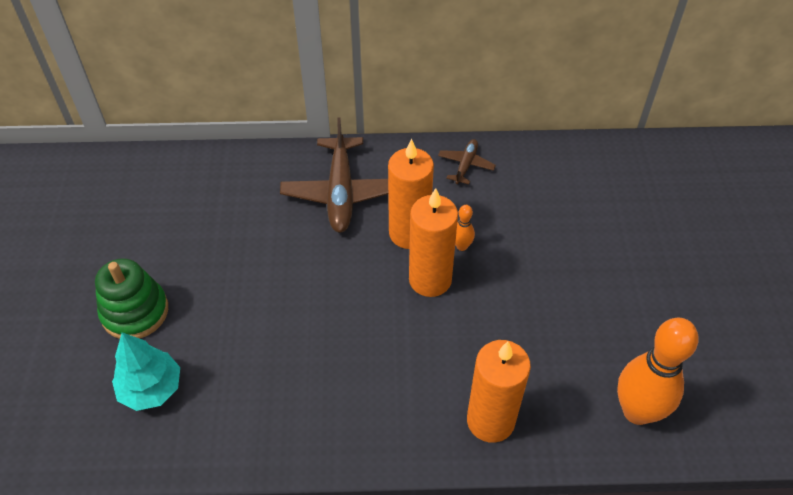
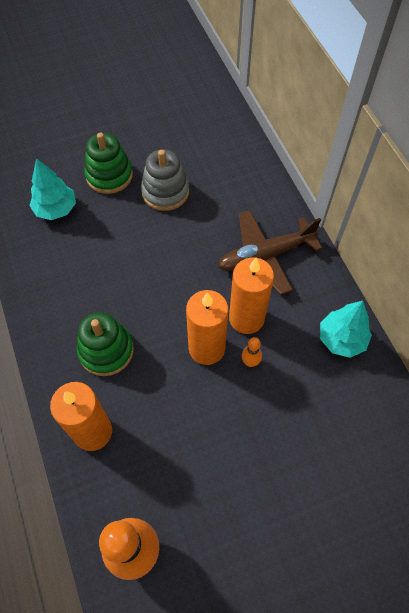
camera: 70 degrees right, 10 degrees up
brown plane [438,139,496,184] -> turquoise tree [320,301,372,358]
none -> green stacking toy [76,312,134,376]
none -> grey stacking toy [141,149,189,211]

